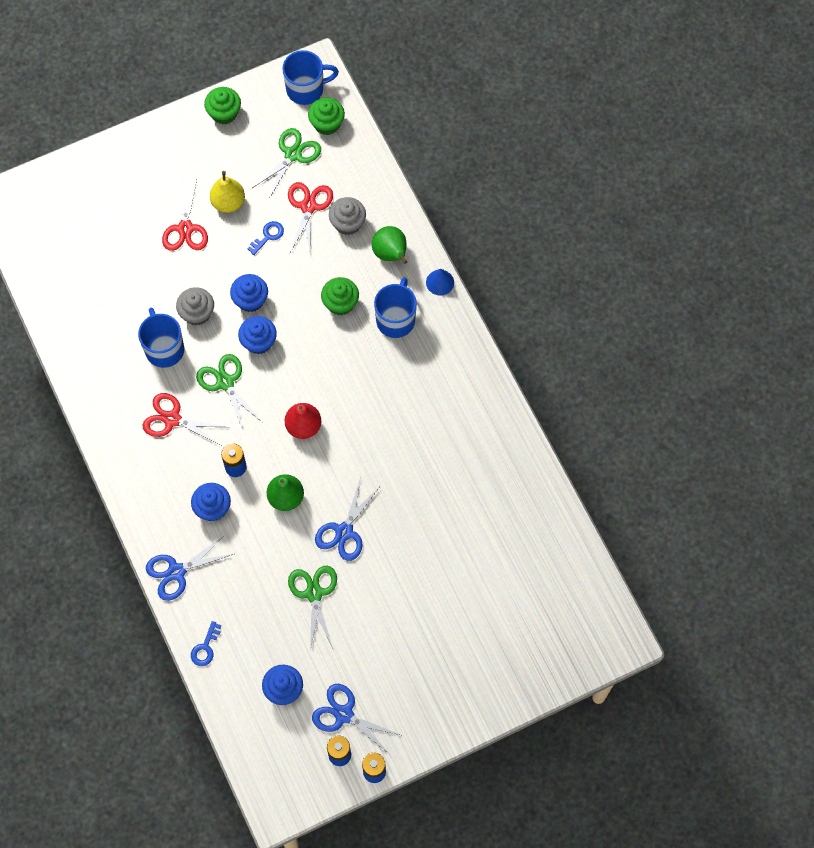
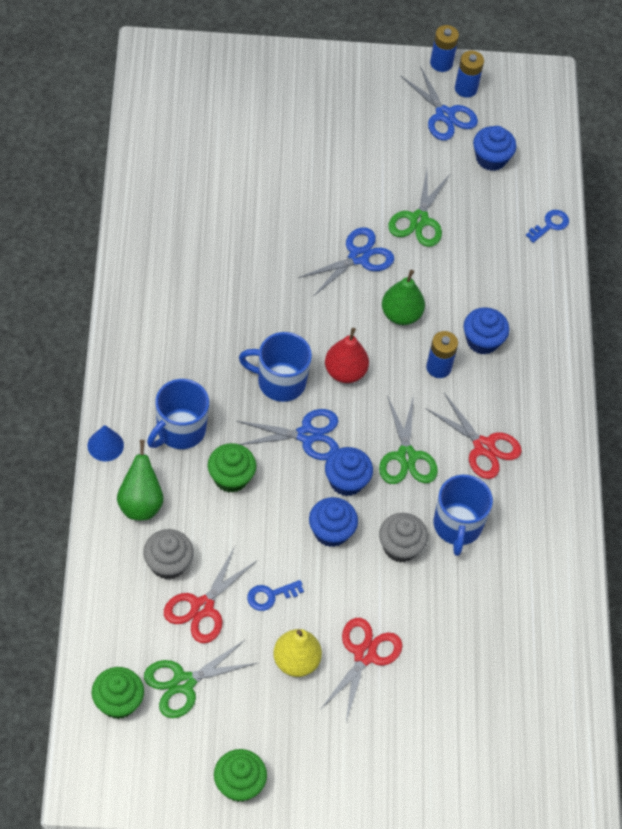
camera: 160 degrees left, 10 degrees down
blue scissors [146,535,233,601] -> blue scissors moved to [237,409,339,460]
blue mug [282,50,339,105] -> blue mug moved to [239,332,312,402]

